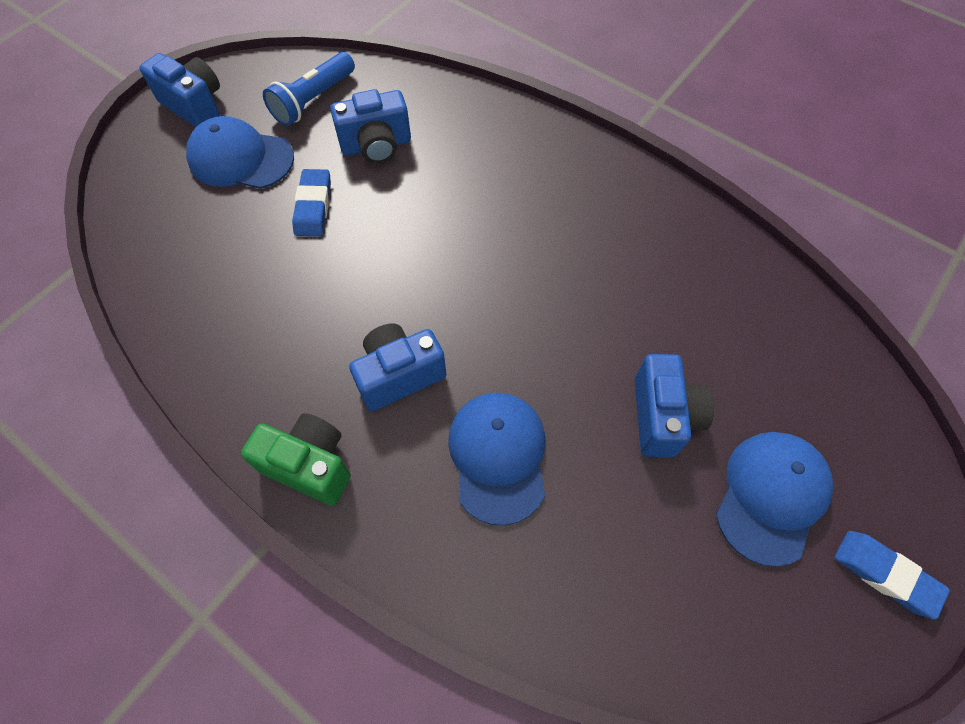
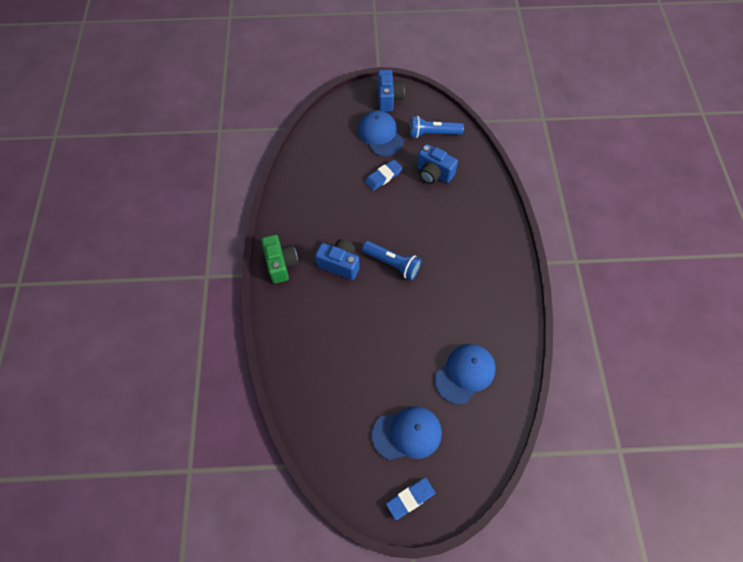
camera: 50 degrees right, 0 degrees up
blue cap [448,393,545,526] -> blue cap moved to [434,344,496,404]
blue camera [635,354,714,457] -> none
blue eraser [834,531,950,620] -> blue eraser turned 60 degrees clockwise [386,478,435,520]
none -> blue flashlight [362,241,422,280]

